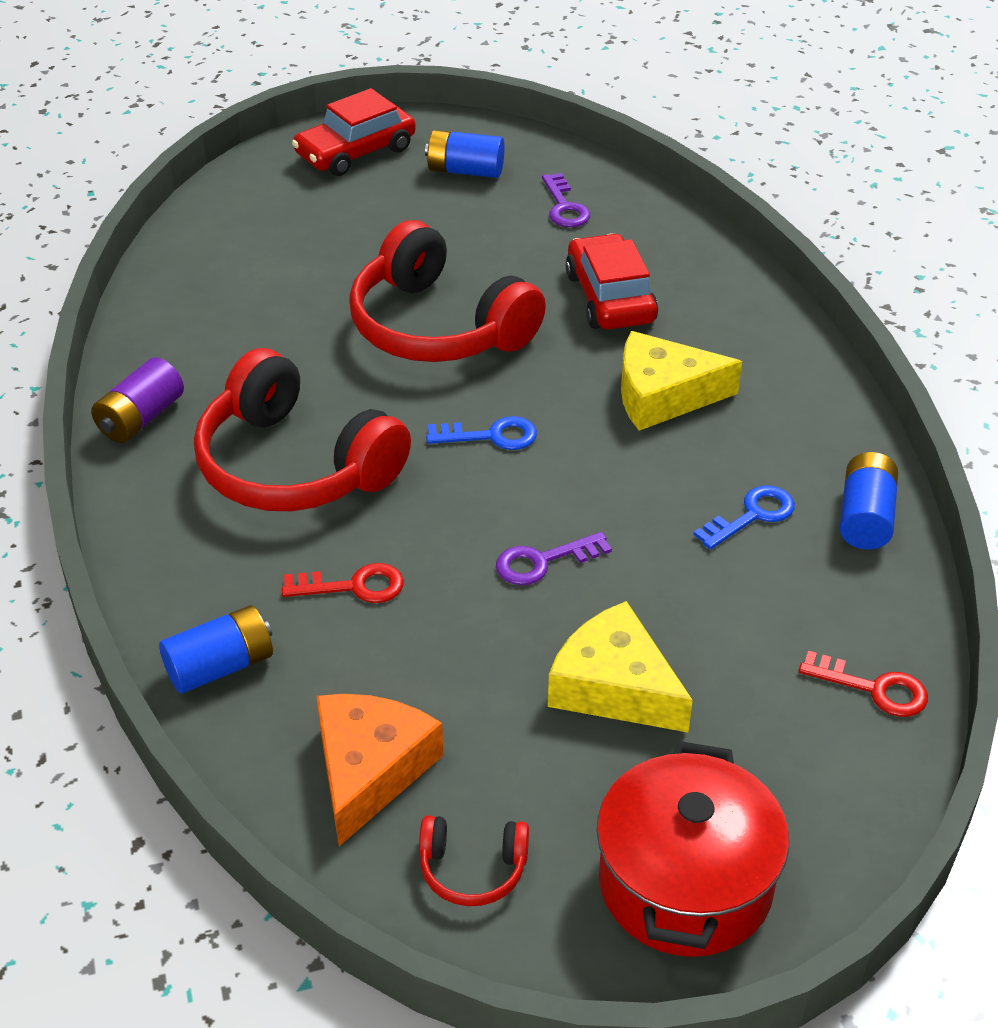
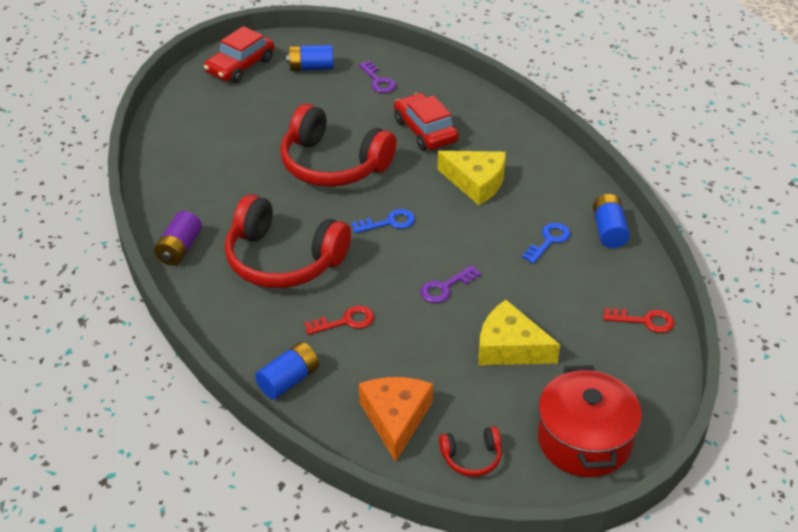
camera: 15 degrees left, 0 degrees up
yellow cheese [621,331,742,431] -> yellow cheese turned 135 degrees counterclockwise [437,151,506,205]

